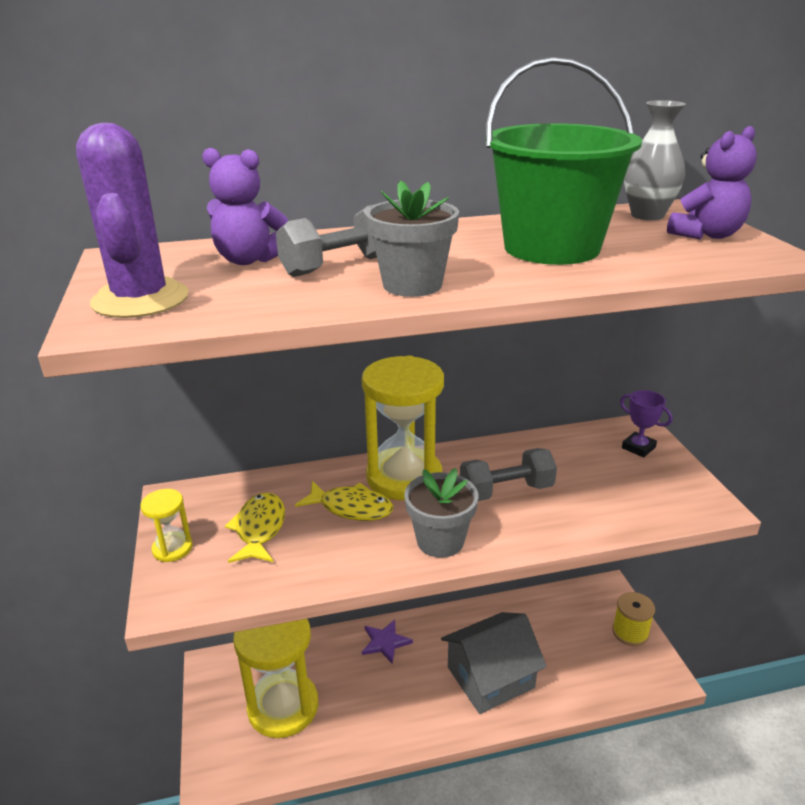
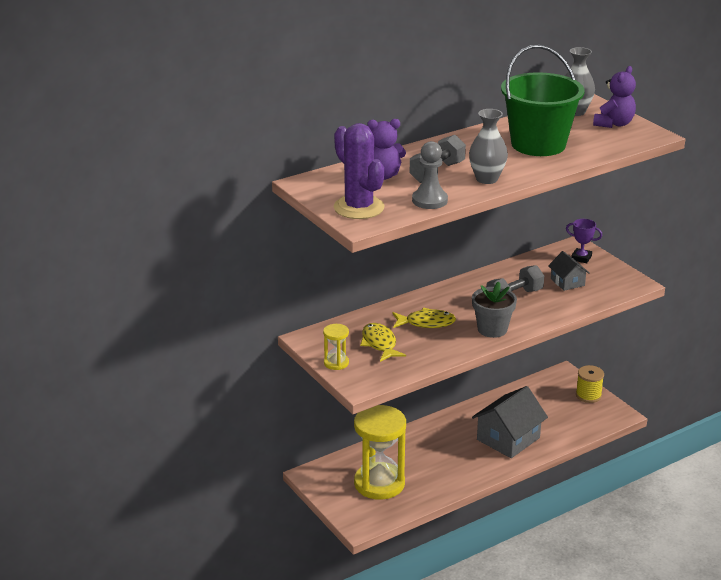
camera: 20 degrees left, 0 degrees up
yellow hourglass [362,356,444,500] -> none
purple star [362,620,413,664] -> none
grey flower pot [365,181,459,297] -> grey vase [469,109,508,184]
none -> grey pawn [412,141,448,209]
none -> grey house [548,251,590,291]

